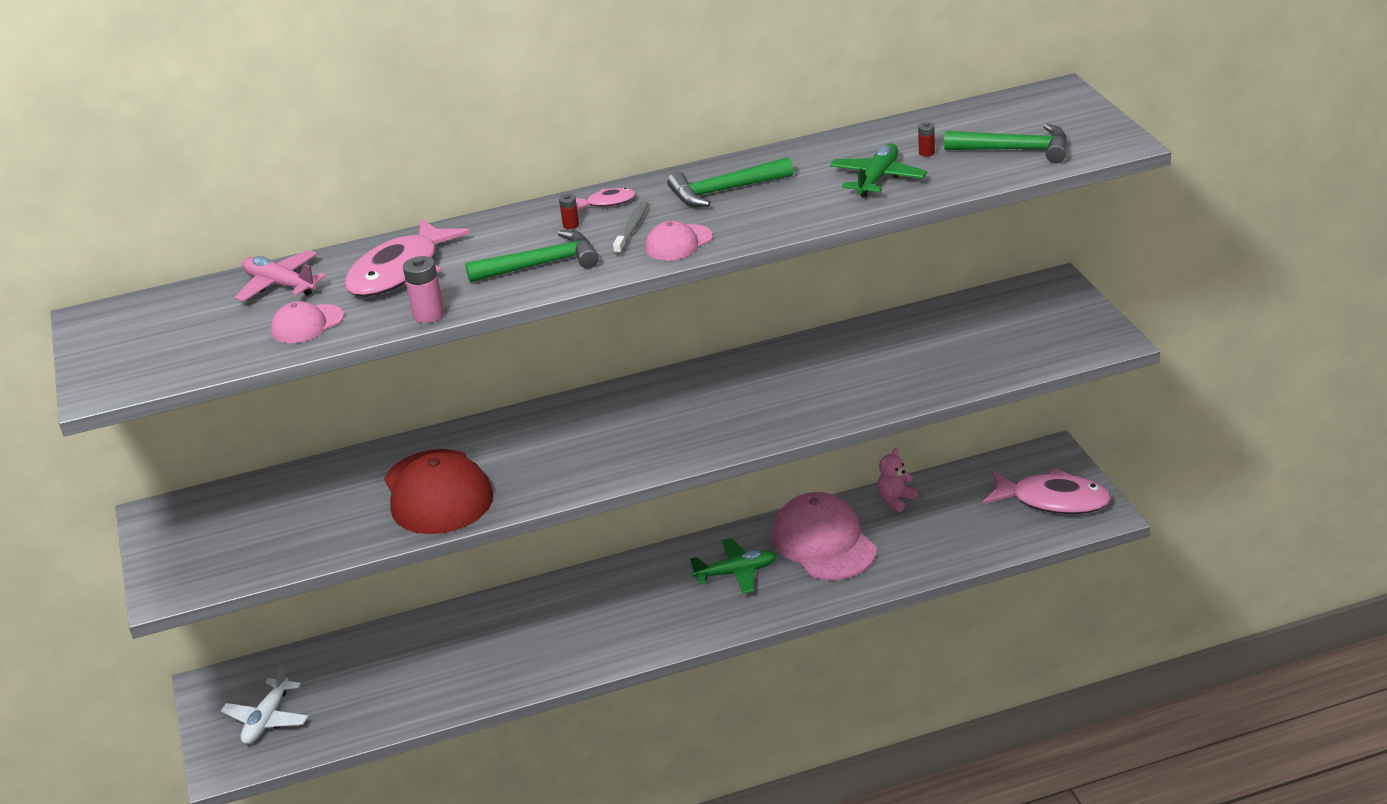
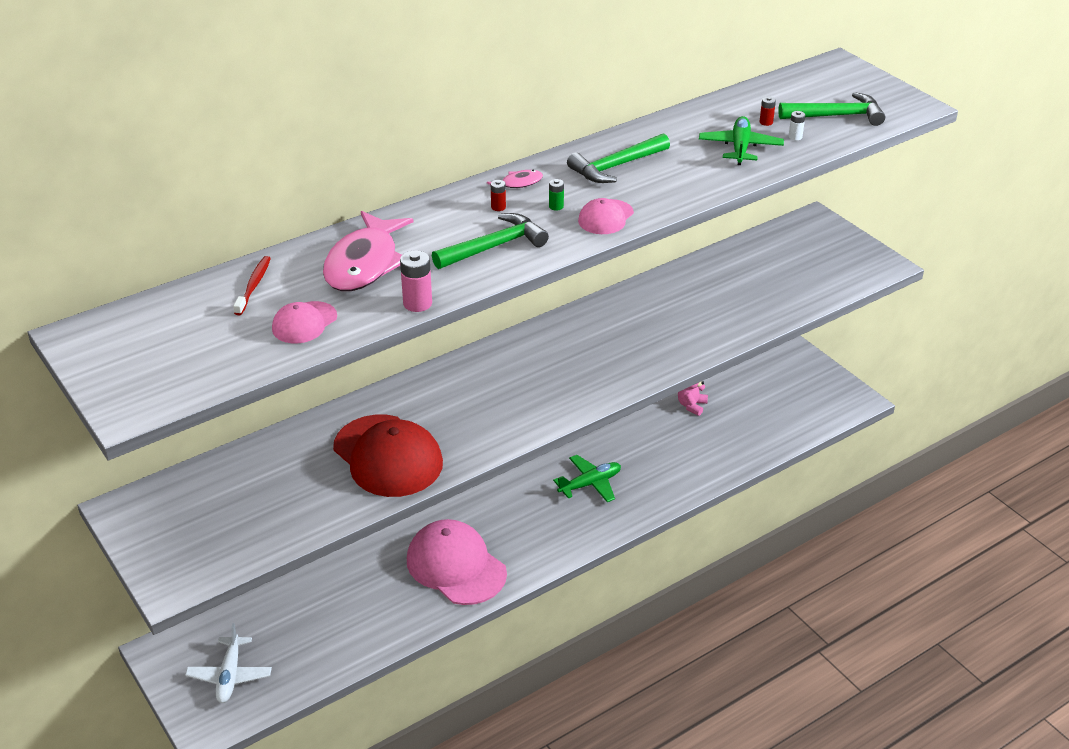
camera: 20 degrees left, 5 degrees up
pink plane [235,250,326,302] -> red toothbrush [233,256,271,316]
grey toothbrush [613,201,649,255] -> green battery [549,179,564,210]
pink cap [772,492,877,580] -> pink cap moved to [407,519,507,605]
pink fish [983,468,1111,514] -> none
none -> white battery [789,111,805,140]

